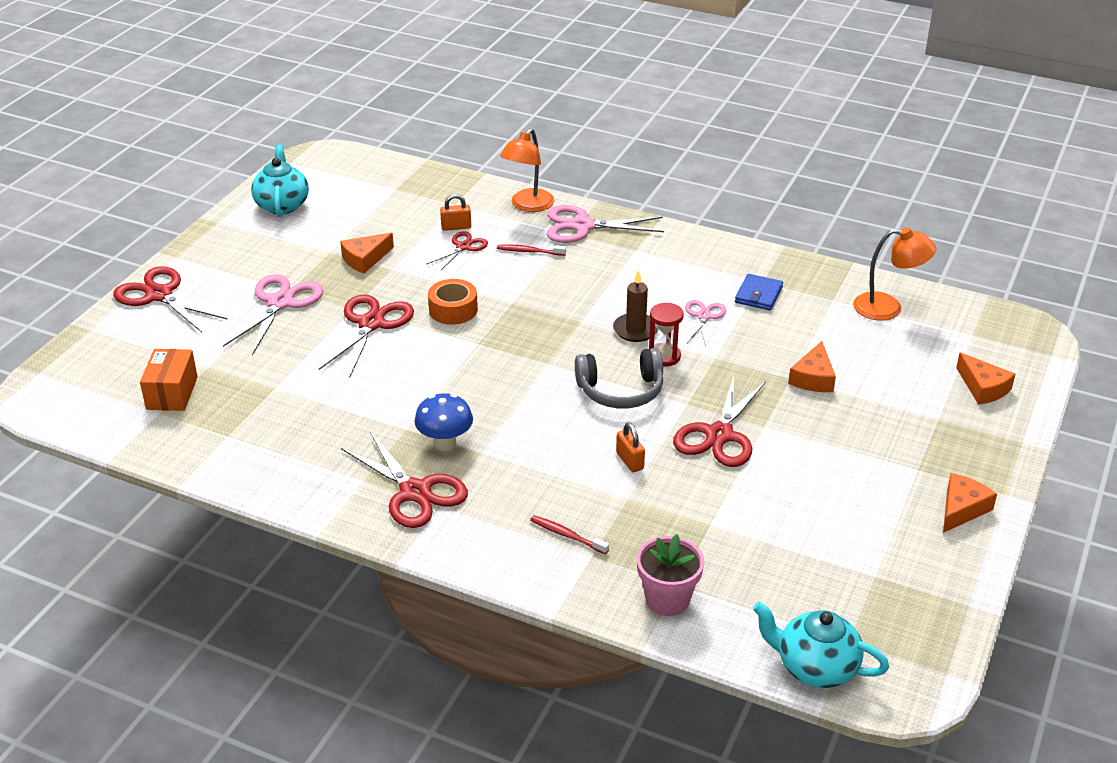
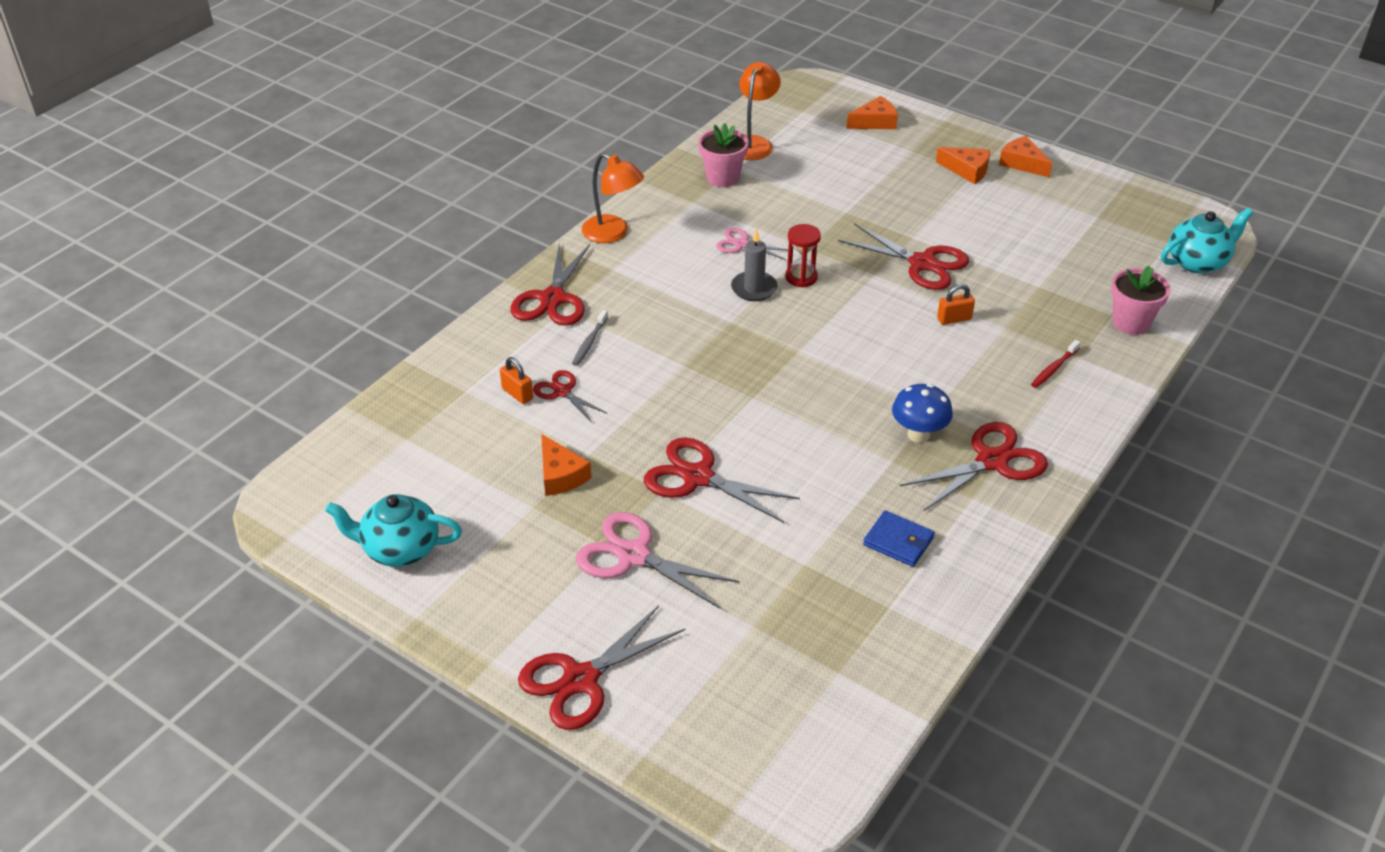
camera: 80 degrees left, 5 degrees up
orange box [140,349,198,411] -> none
orange tape [428,279,478,325] -> none
orange padlock [440,194,471,231] -> orange padlock turned 45 degrees counterclockwise [500,357,533,404]
red toothbrush [497,244,566,256] -> grey toothbrush [572,310,608,366]
orange lamp [500,128,554,212] -> orange lamp moved to [582,153,644,243]
pink scissors [547,205,664,243] -> red scissors [510,243,590,326]
grey headphones [575,348,663,409] -> none
brown candle [613,270,658,342] -> grey candle [731,229,778,301]
blue wallet [735,274,783,310] -> blue wallet moved to [863,510,935,567]
turquoise teapot [753,601,889,688] -> turquoise teapot turned 150 degrees counterclockwise [1161,208,1253,274]
orange cheese [788,341,836,392] -> orange cheese moved to [936,147,990,184]
none -> pink flower pot [699,123,749,187]

